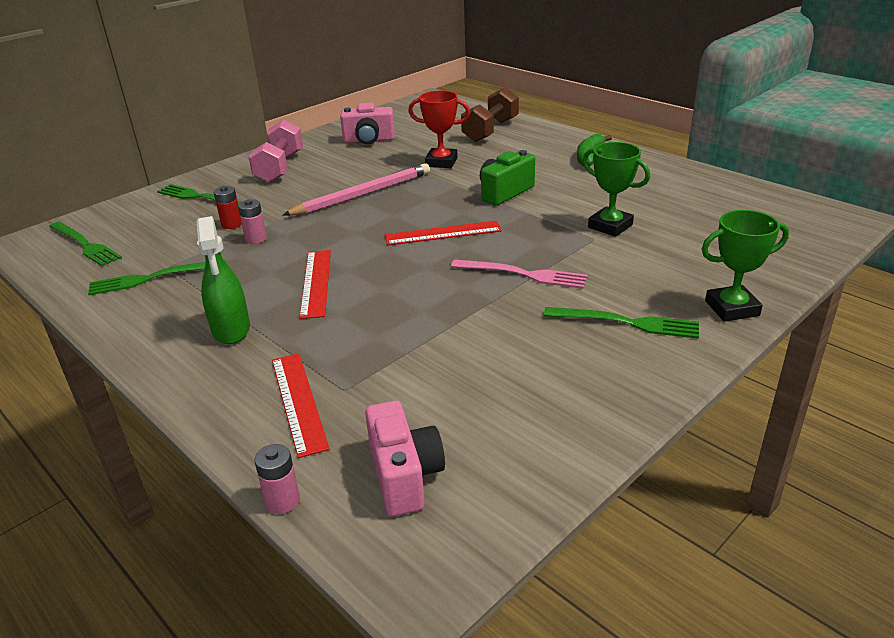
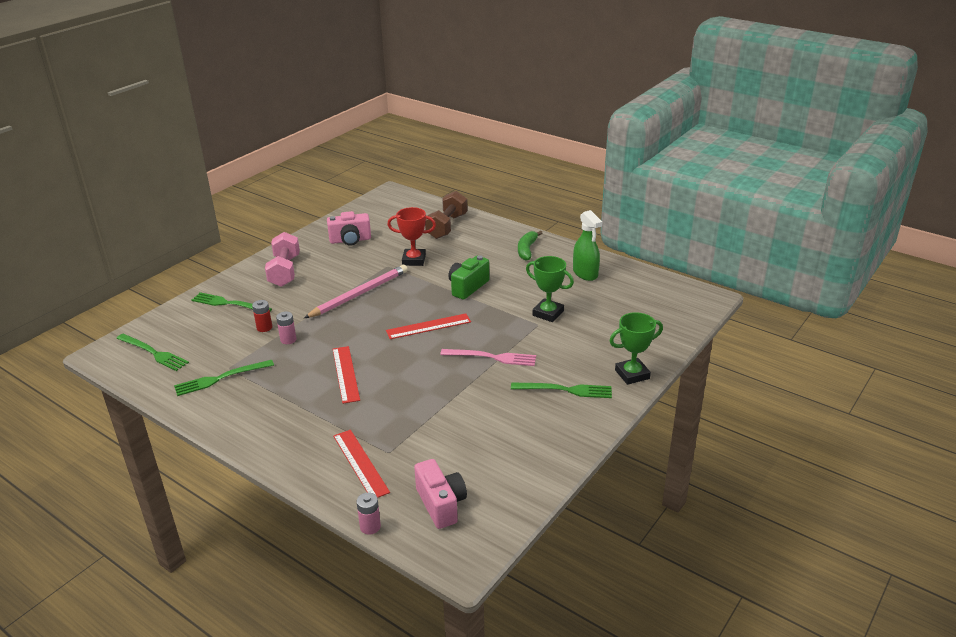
camera: 10 degrees left, 0 degrees up
green spray bottle [196,216,250,344] -> green spray bottle moved to [573,210,602,281]

